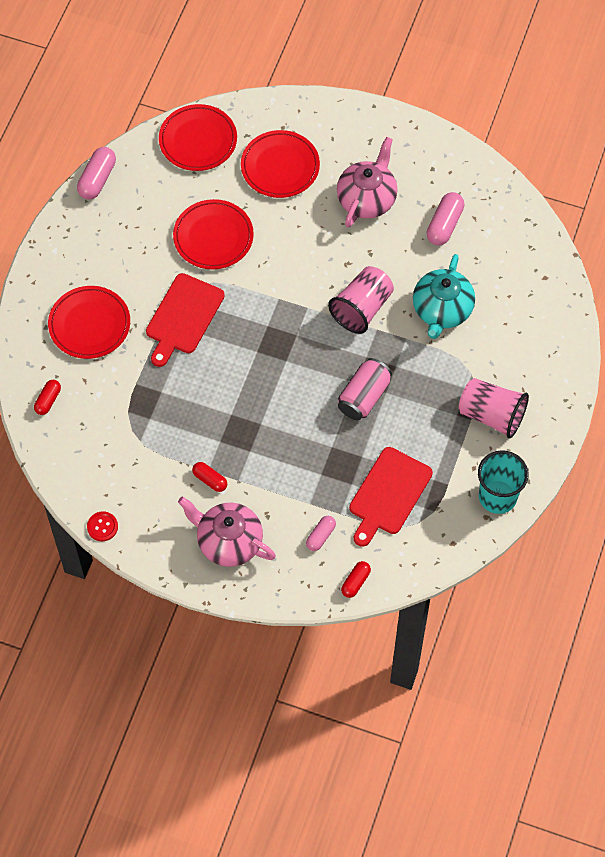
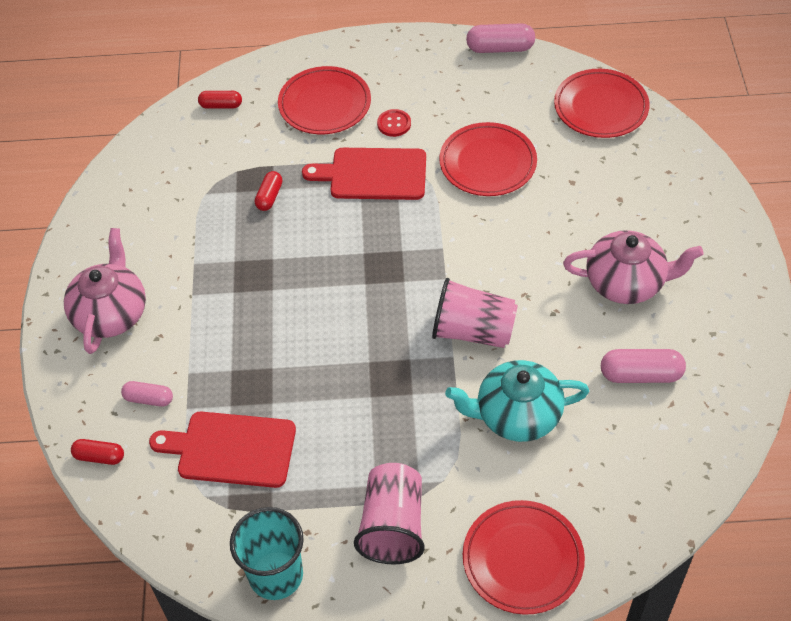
camera: 70 degrees right, 10 degrees down
red button [87,511,118,541] -> red button moved to [377,109,411,137]
red capsule [192,462,227,492] -> red capsule moved to [255,171,282,211]
red plate [241,130,320,198] -> red plate moved to [463,500,585,615]
pink can [338,358,392,420] -> none

